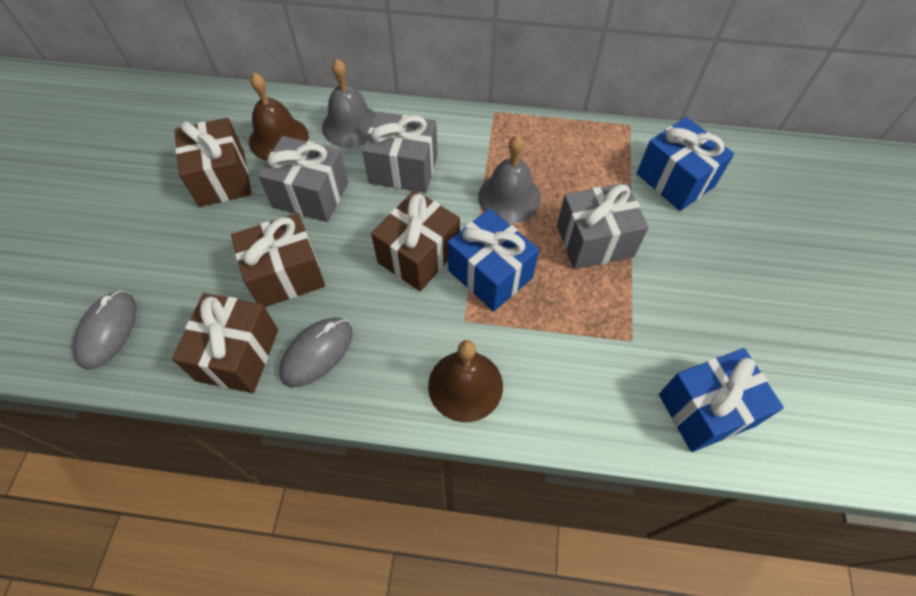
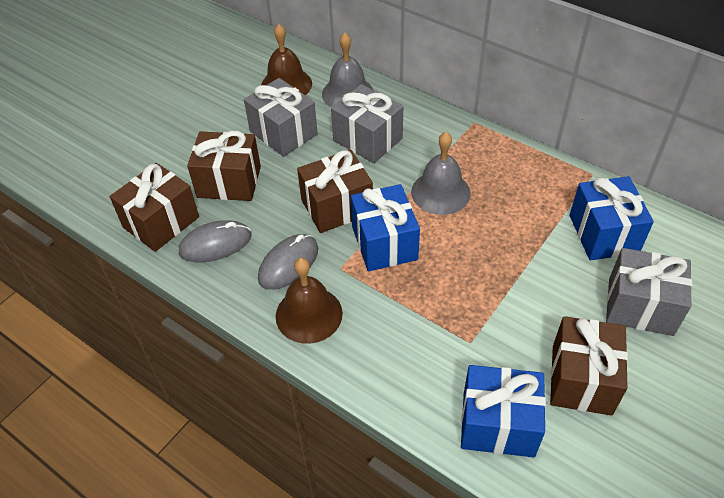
camera: 30 degrees right, 10 degrees down
grey mouse [73,291,136,370] -> grey mouse moved to [258,234,318,290]
brown gift [174,118,251,207] -> brown gift moved to [550,316,628,416]
grey gift [557,182,649,269] -> grey gift moved to [606,248,692,336]

